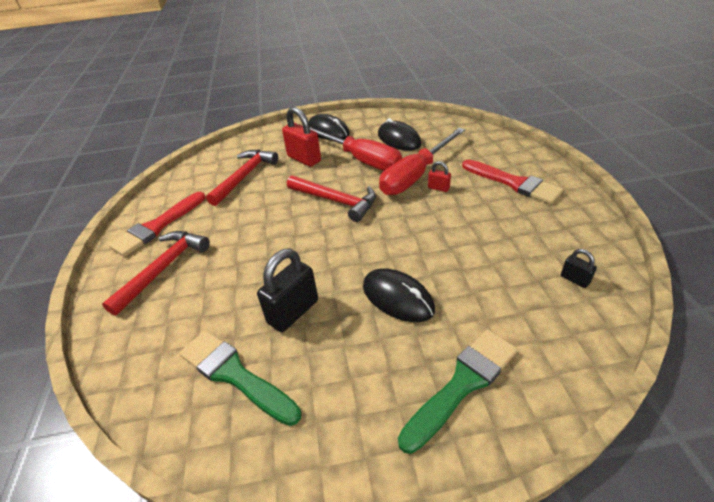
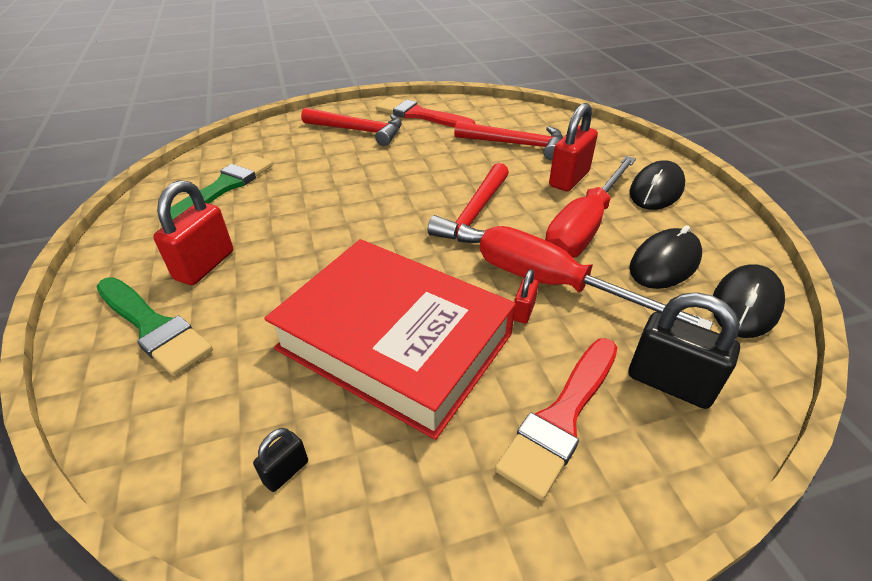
camera: 80 degrees right, 0 degrees up
black padlock [257,248,318,332] -> black padlock moved to [629,292,740,409]
black mouse [363,269,435,322] -> black mouse moved to [713,265,785,338]
none -> red padlock [153,180,233,285]
none -> red book [264,239,516,440]

